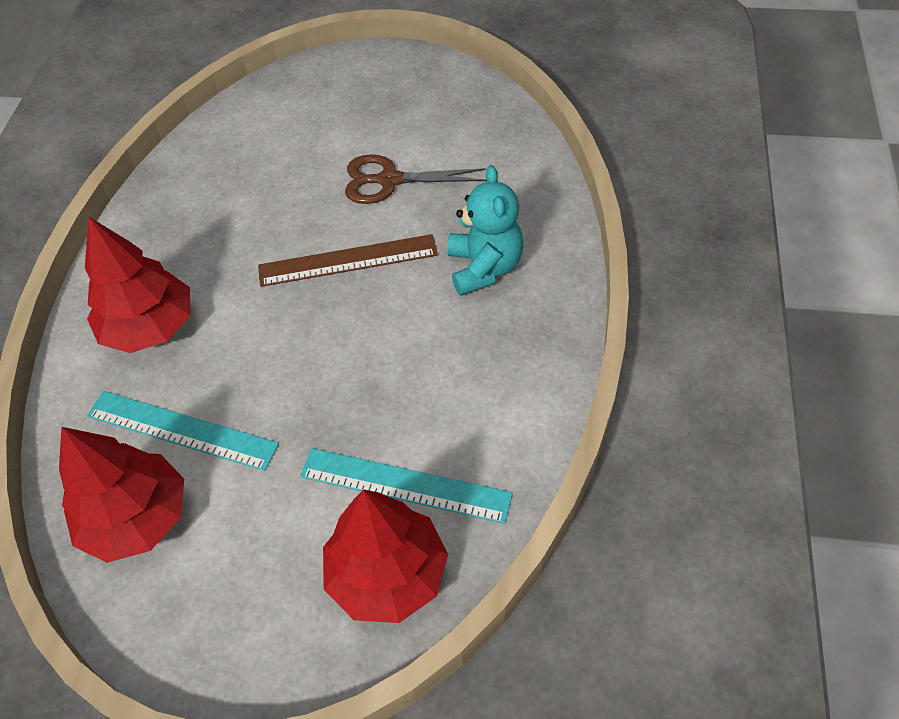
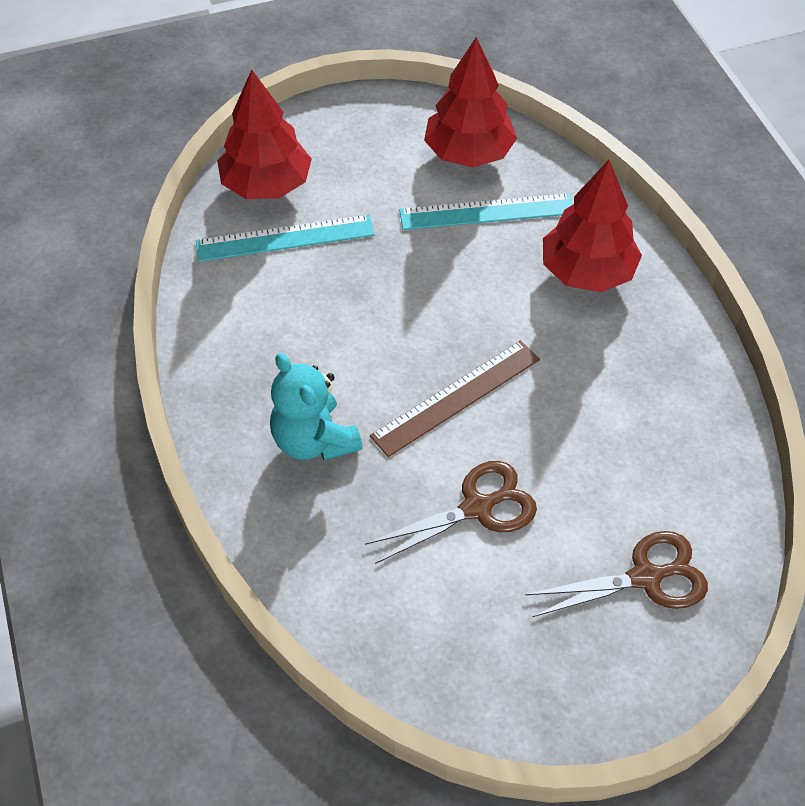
camera: 150 degrees right, 0 degrees up
none -> brown scissors [525,531,708,617]

